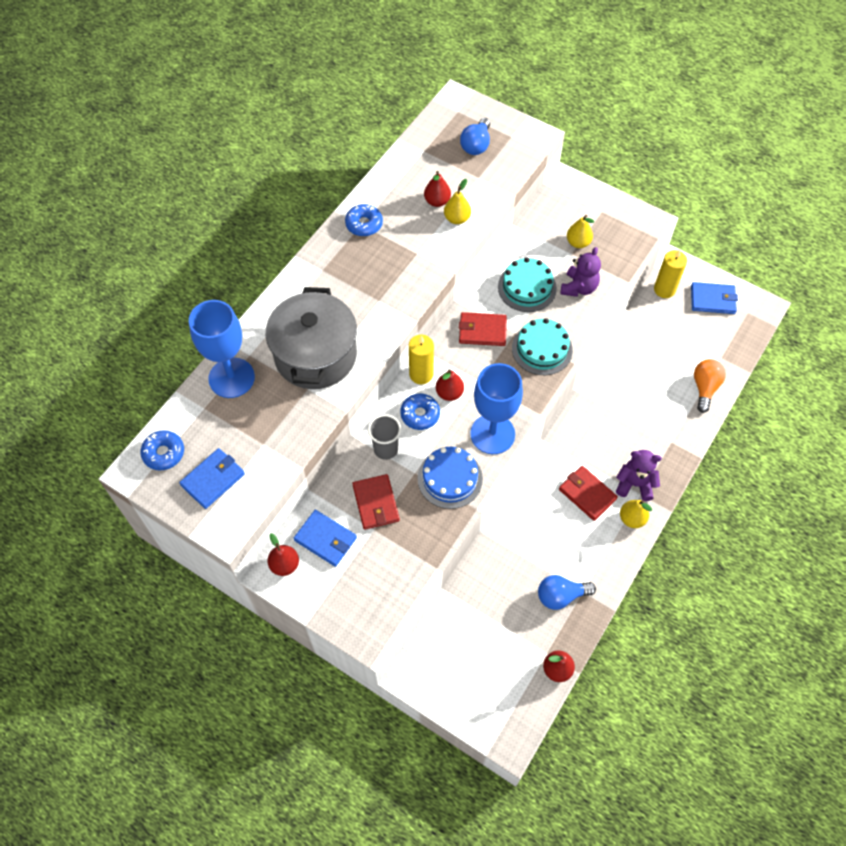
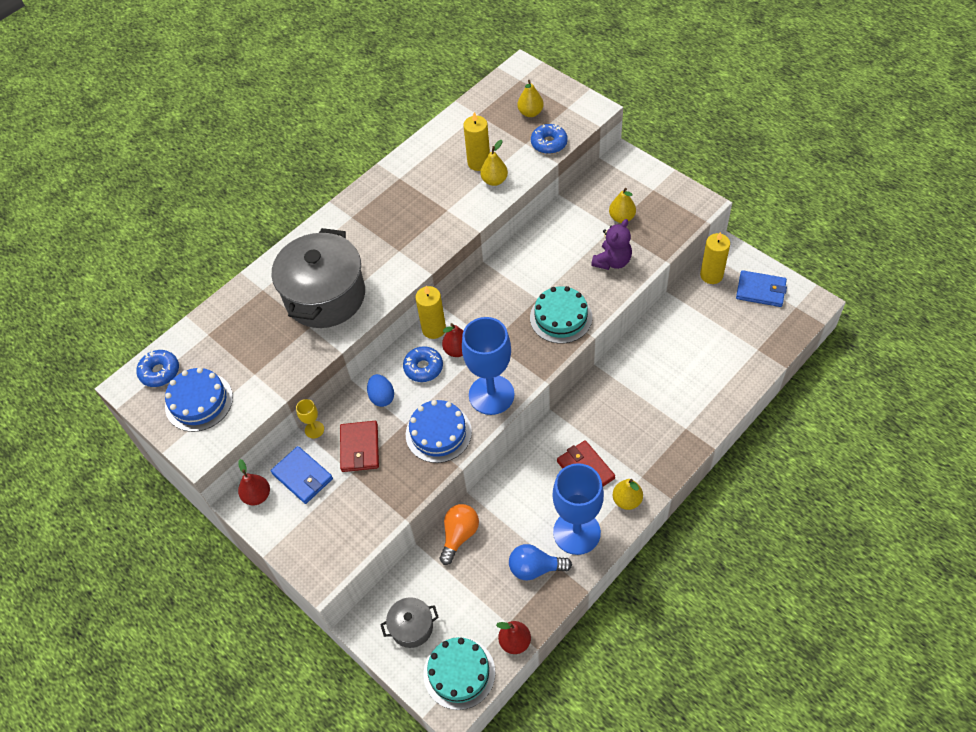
camera: 15 degrees right, 5 degrees down
blue wallet [179,448,245,509] -> blue cake [165,368,233,432]
blue goblet [189,300,255,398] -> blue goblet moved to [552,463,604,555]
blue donut [345,204,383,236] -> blue donut moved to [531,124,568,154]
grey cup [368,414,401,460] -> blue egg [367,374,394,407]
red pear [424,171,451,207] -> yellow candle [463,112,490,171]
red wallet [459,312,507,346] -> none
blue light bulb [460,118,490,155] -> yellow pear [517,80,544,117]
turquoise cake [498,257,557,312] -> turquoise cake moved to [423,637,495,710]
purple teddy bear [616,450,662,501] -> none
orange light bulb [694,359,726,413] -> orange light bulb moved to [440,504,479,565]
none -> yellow goblet [296,399,324,438]
none -> grey pot [380,597,439,648]

